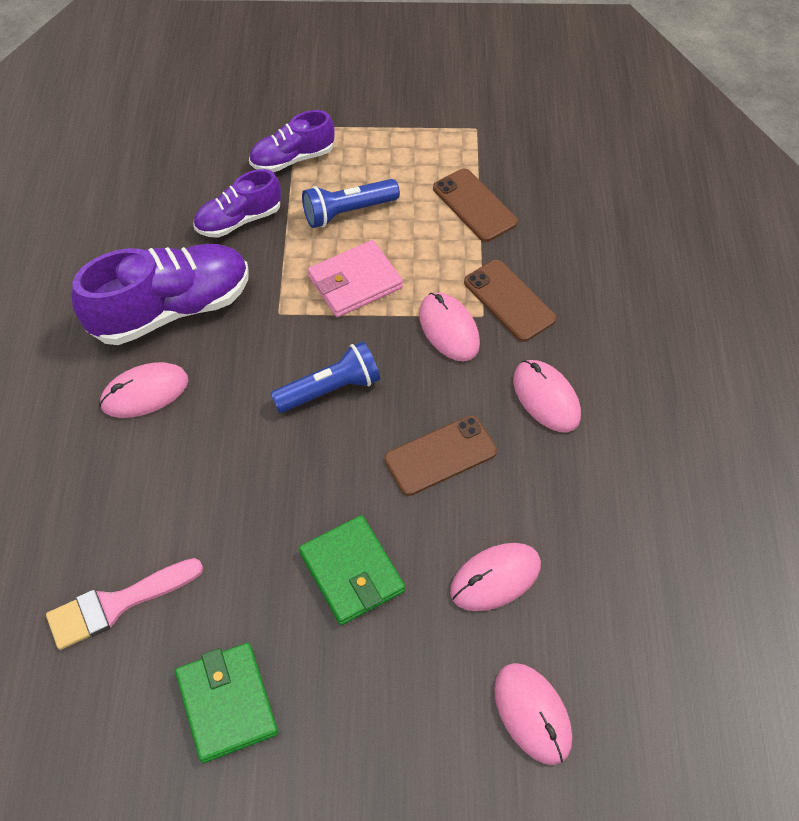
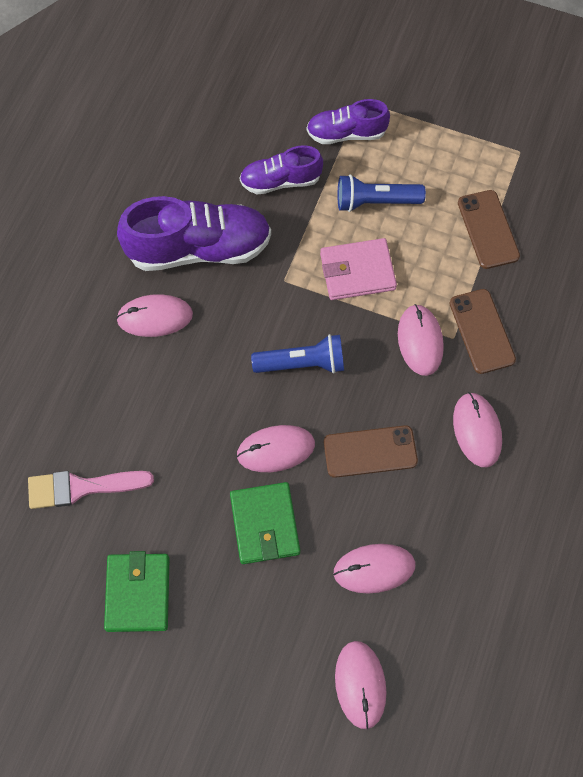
camera: 20 degrees right, 10 degrees up
none -> pink mouse [236,425,315,472]

